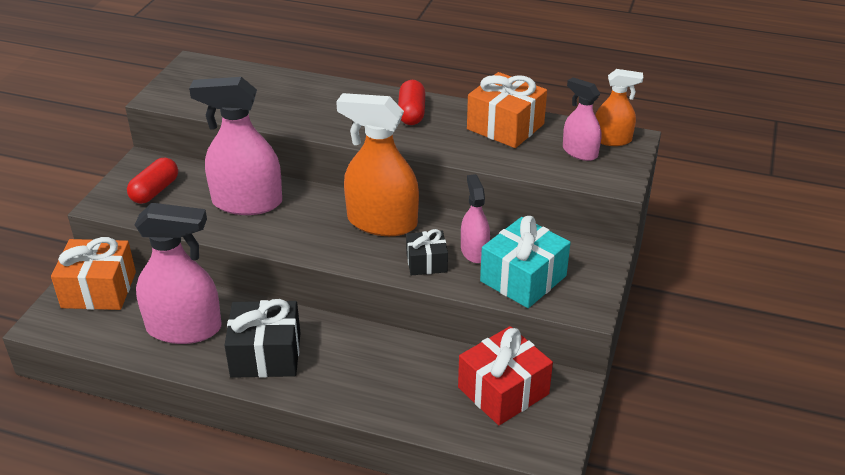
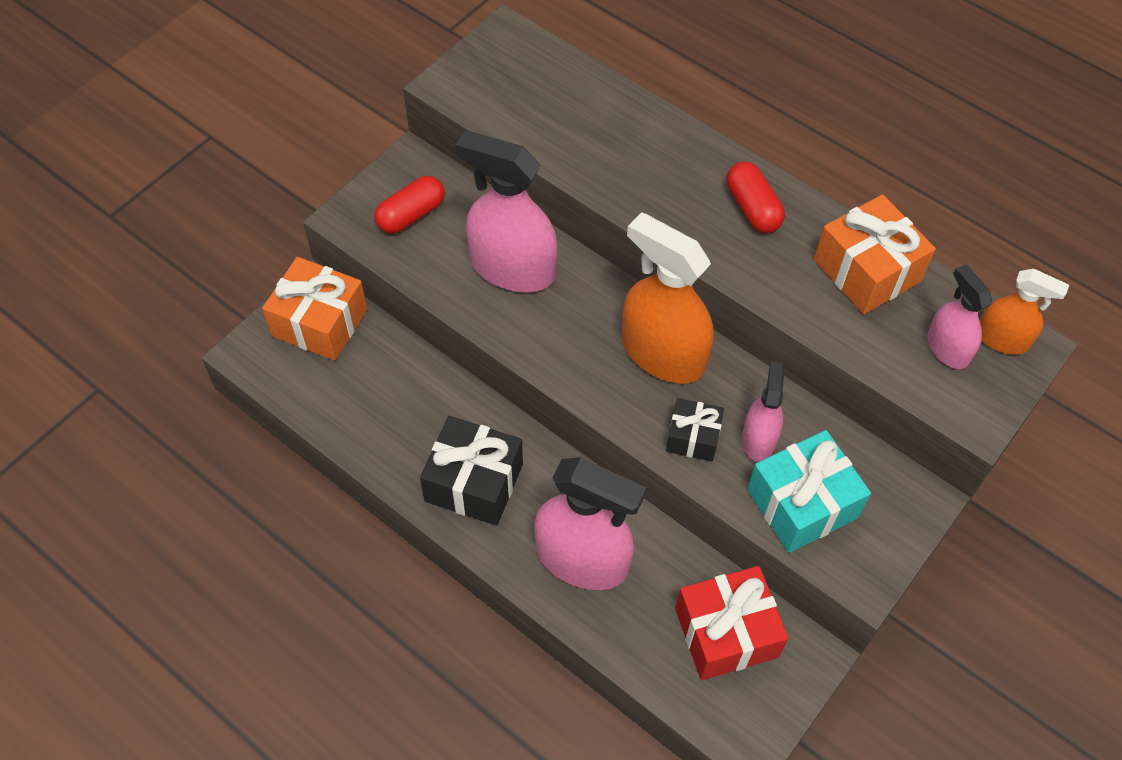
camera: 20 degrees right, 20 degrees up
pink spray bottle [135,203,221,344] -> pink spray bottle moved to [534,457,646,590]
red capsule [398,80,425,125] -> red capsule turned 45 degrees counterclockwise [726,162,785,233]

